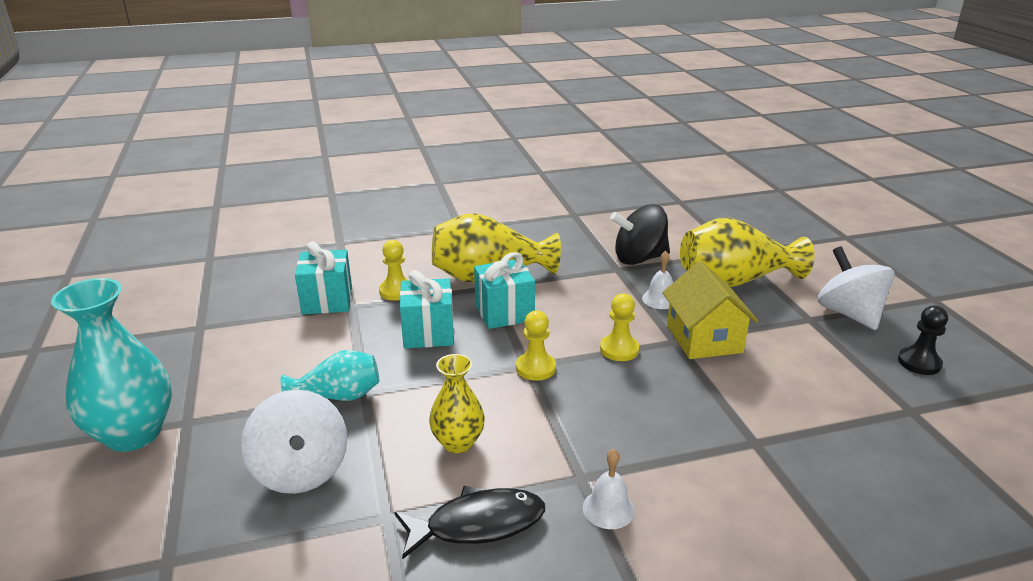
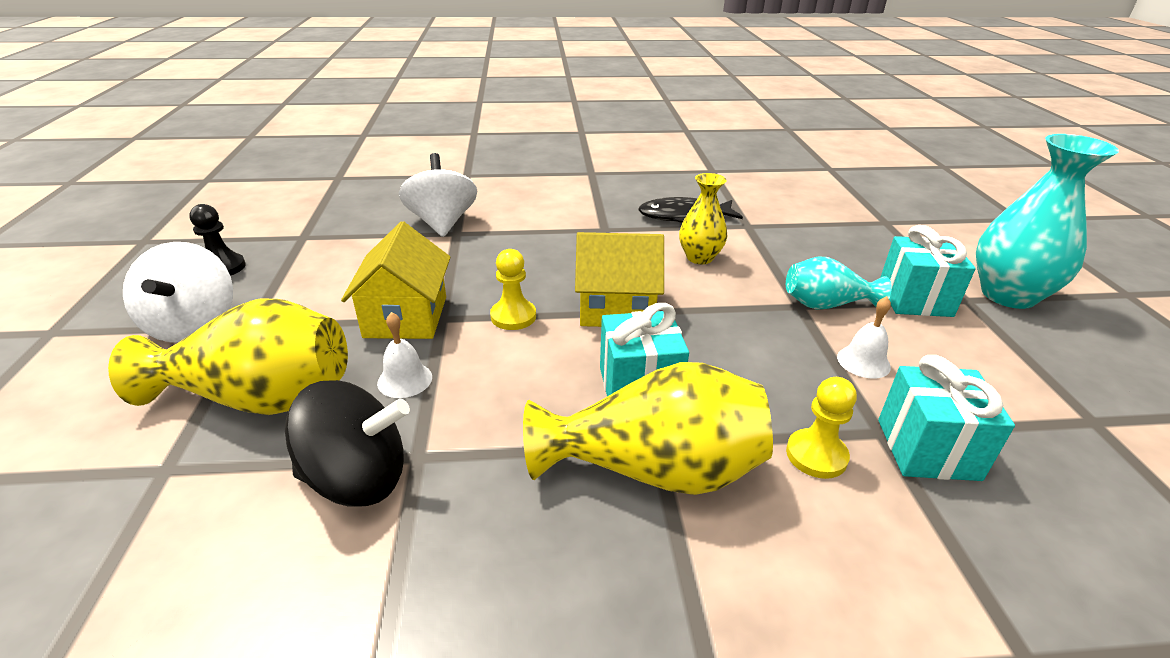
camera: 170 degrees left, 5 degrees up
white spinning top [241,390,347,494] -> white spinning top moved to [399,153,477,237]
turquoise gift [400,270,454,348] -> turquoise gift moved to [880,225,976,317]
yellow pawn [516,311,556,381] -> yellow house [575,232,664,327]
white bell [583,449,635,529] -> white bell moved to [837,296,891,379]

